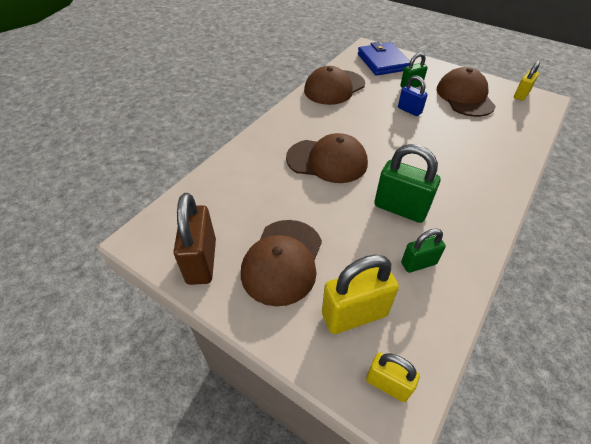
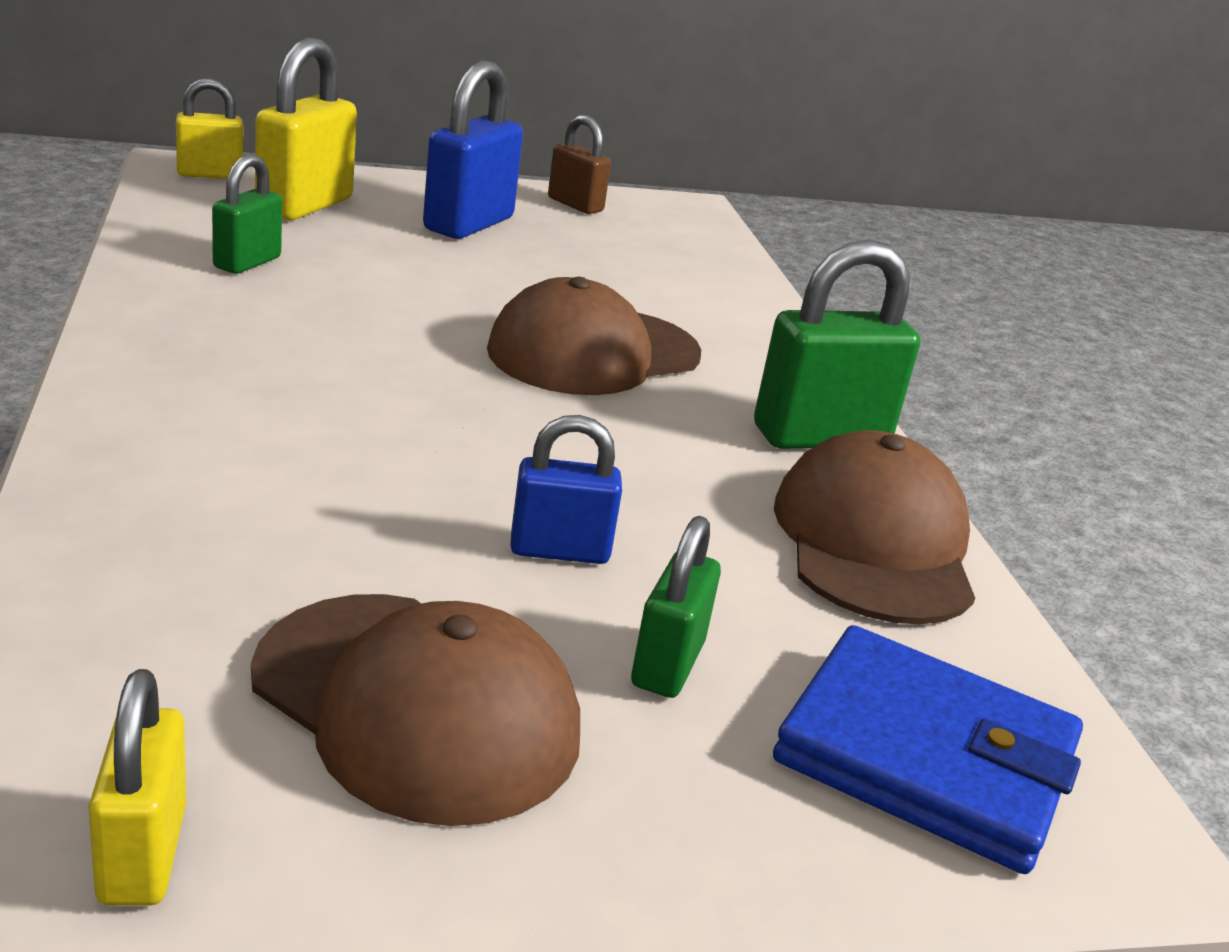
camera: 130 degrees right, 20 degrees down
brown padlock [173,193,216,285] -> brown padlock [548,115,611,214], size x0.60
brown cap [241,220,322,306] -> blue padlock [423,60,523,239]
green padlock [374,144,440,223] -> green padlock moved to [754,239,920,449]

